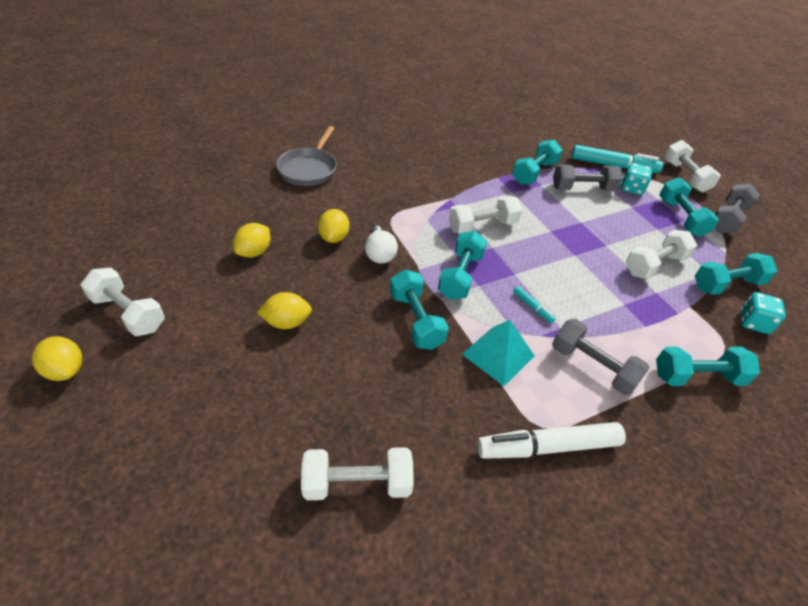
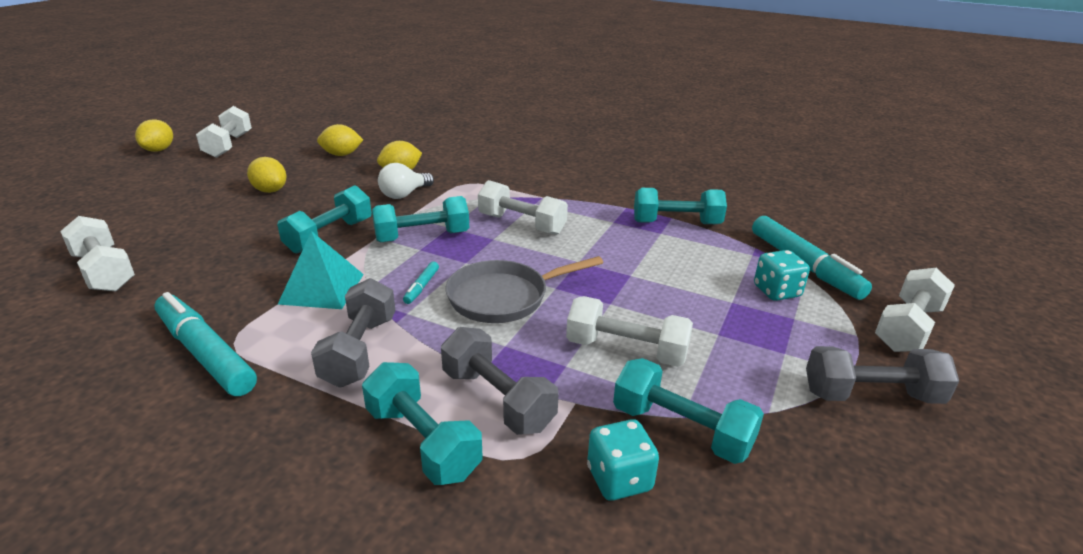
camera: 55 degrees right, 15 degrees down
grey pan [276,126,337,186] -> grey pan moved to [446,256,603,323]
white marker [477,422,626,459] -> turquoise marker [154,292,257,396]
grey dumbbell [553,164,622,191] -> grey dumbbell moved to [441,327,559,435]
turquoise dumbbell [659,177,719,237] -> none

